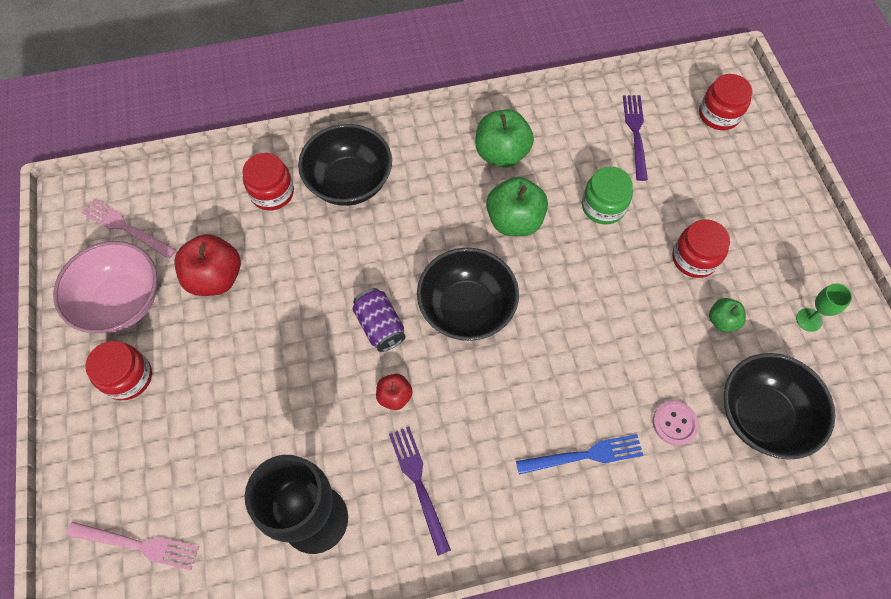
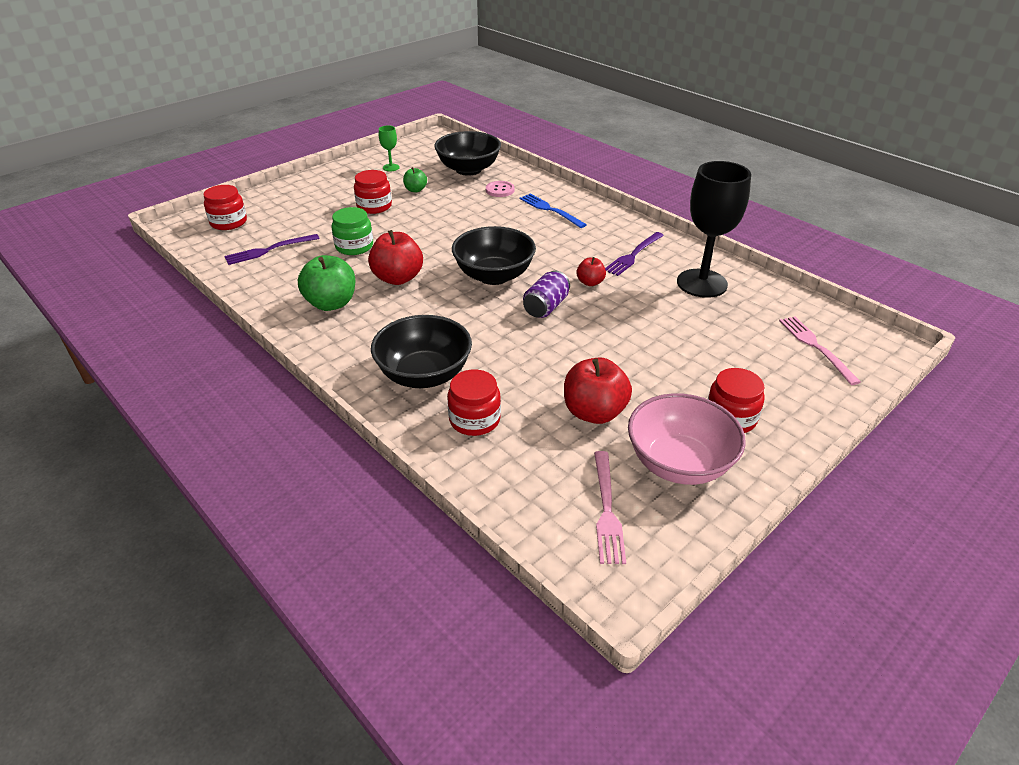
camera: 120 degrees left, 25 degrees down
green apple [486,177,548,236] -> red apple [368,230,423,285]

